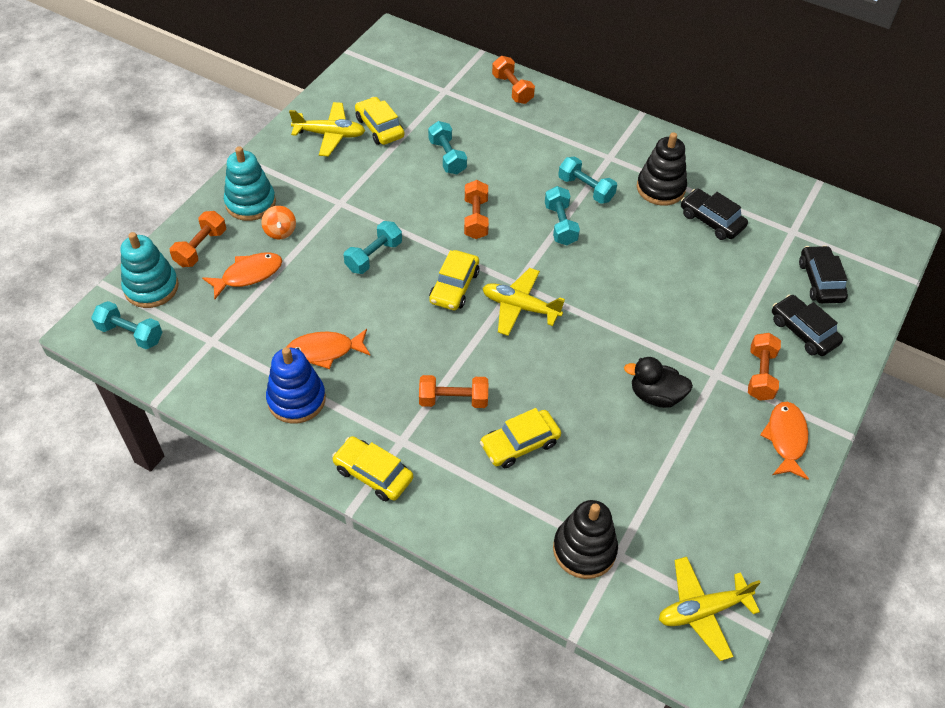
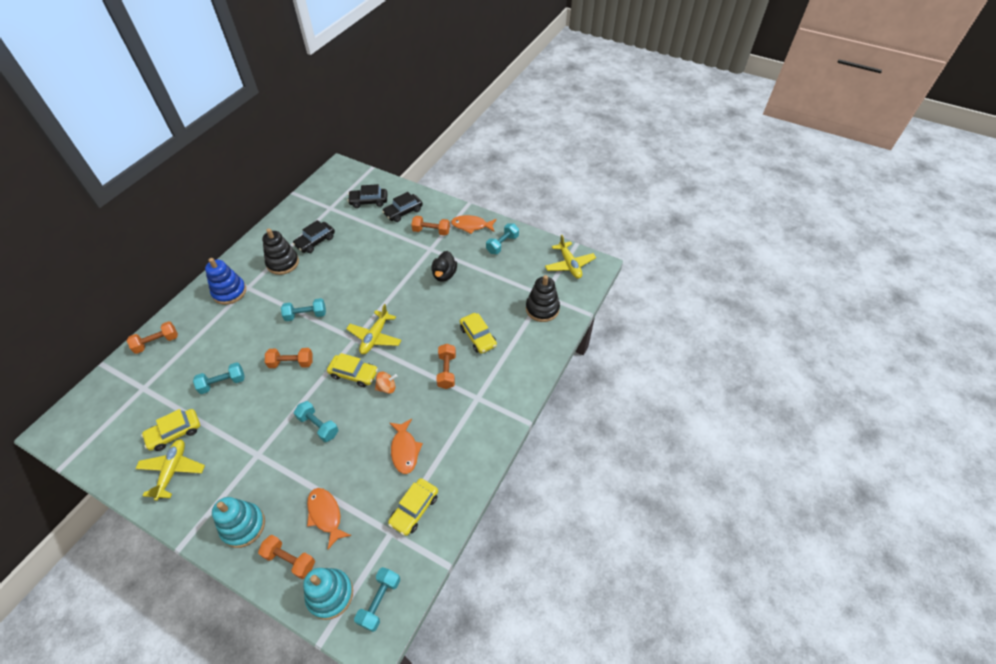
camera: 90 degrees left, 0 degrees up
orange spinning top [261,206,296,239] -> orange spinning top moved to [375,372,397,394]
blue stacking toy [266,347,326,424] -> blue stacking toy moved to [205,258,246,305]
yellow car [332,436,413,501] -> yellow car moved to [388,478,438,536]
turquoise dumbbell [558,156,617,204] -> turquoise dumbbell moved to [486,223,519,254]

